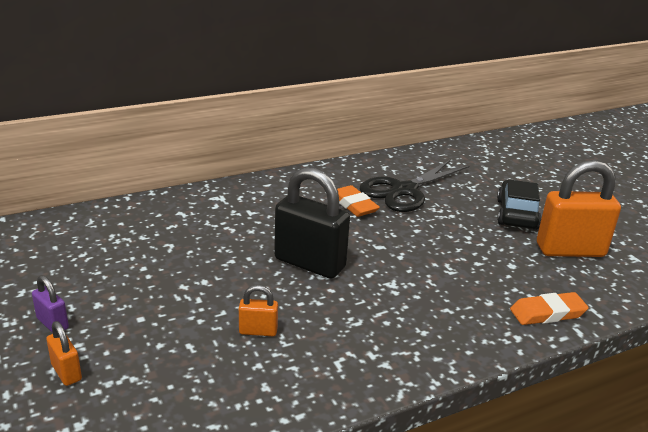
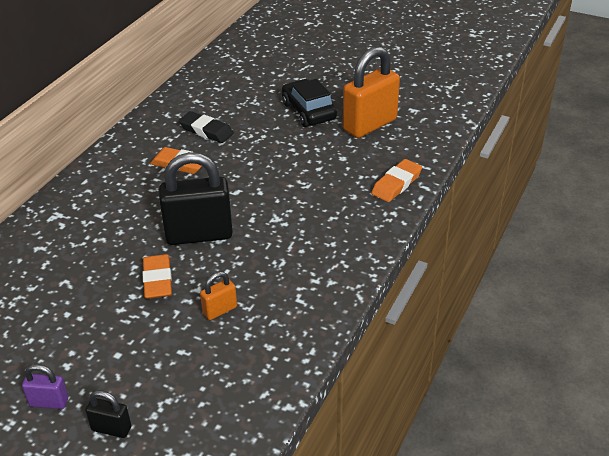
camera: 35 degrees left, 10 degrees up
orange padlock [46,321,82,386] -> black padlock [85,390,131,438]
black scissors [360,159,469,212] -> black eraser [179,111,234,143]
none -> orange eraser [142,254,172,299]

